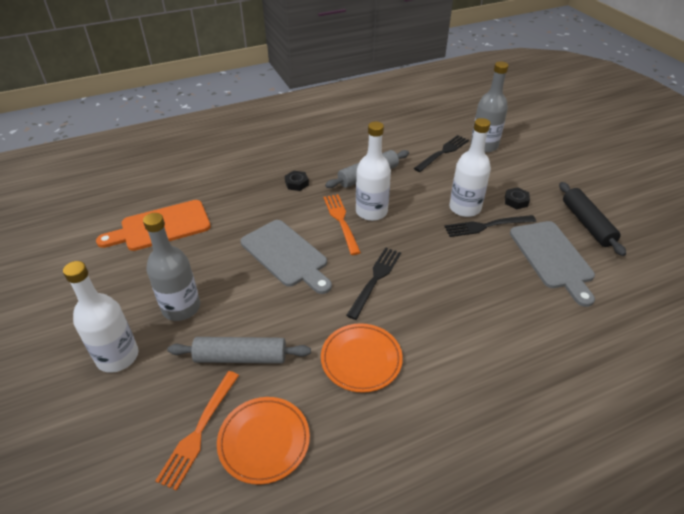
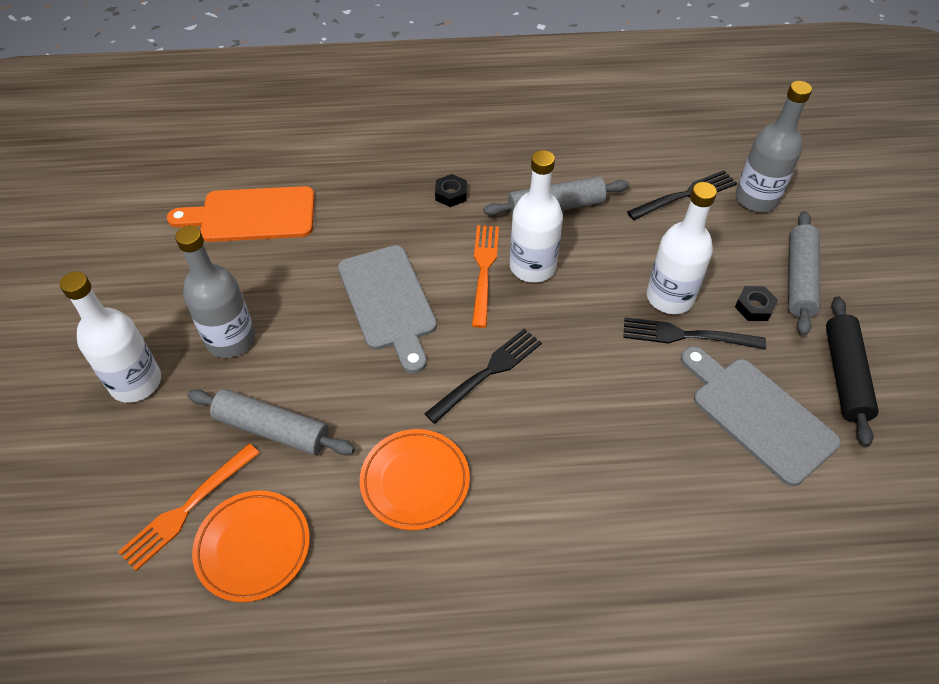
camera: 20 degrees right, 10 degrees up
grey cutting board [510,221,595,307] -> grey cutting board turned 135 degrees clockwise [681,346,841,486]
none -> grey rolling pin [788,211,821,336]

